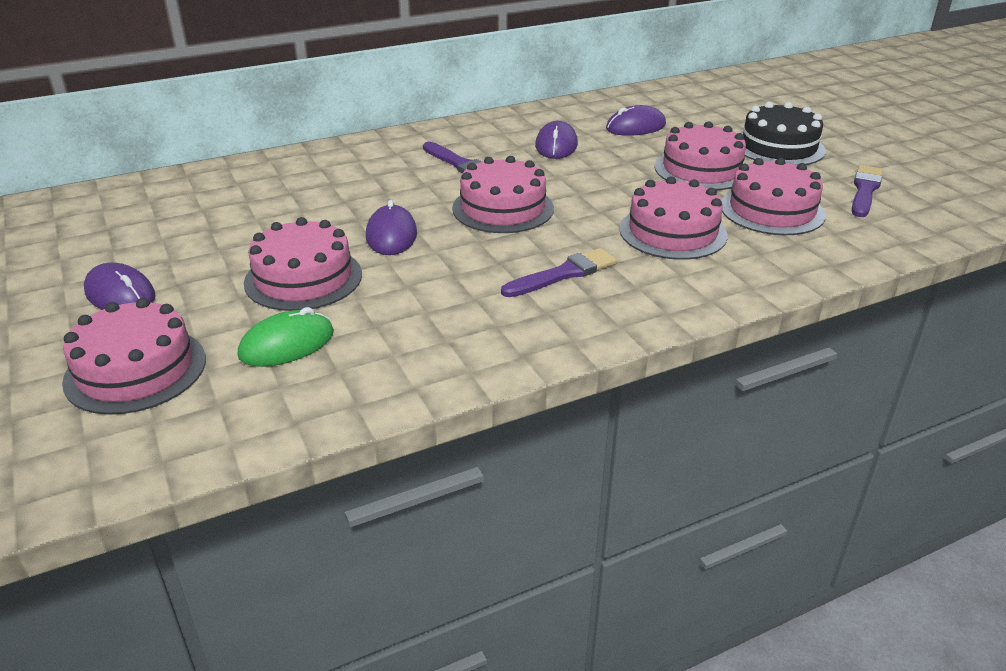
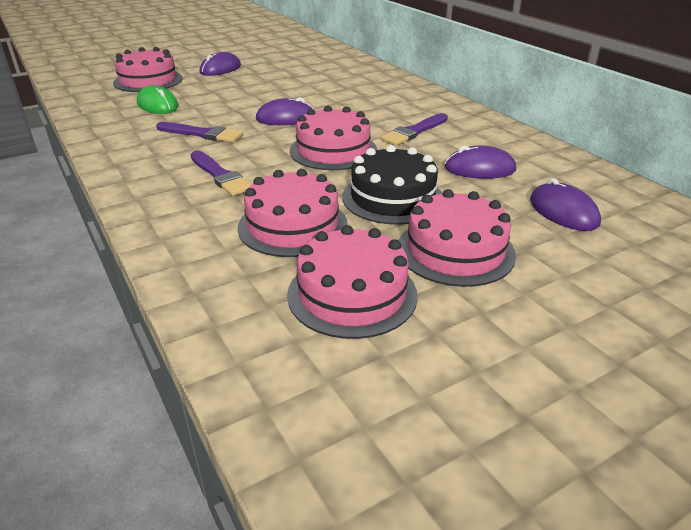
camera: 85 degrees right, 0 degrees up
pink cake [244,217,362,311] -> none
black cake [742,102,826,165] -> black cake moved to [342,145,442,224]
purple brush [852,165,883,217] -> purple brush moved to [156,122,243,142]

